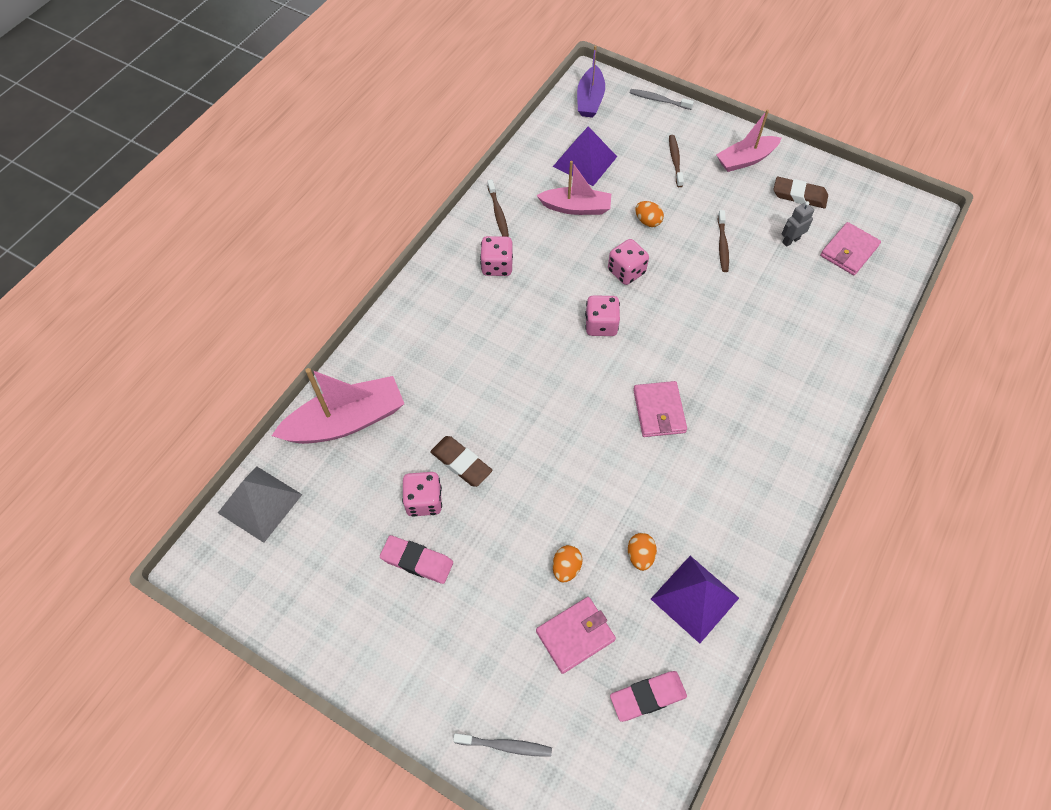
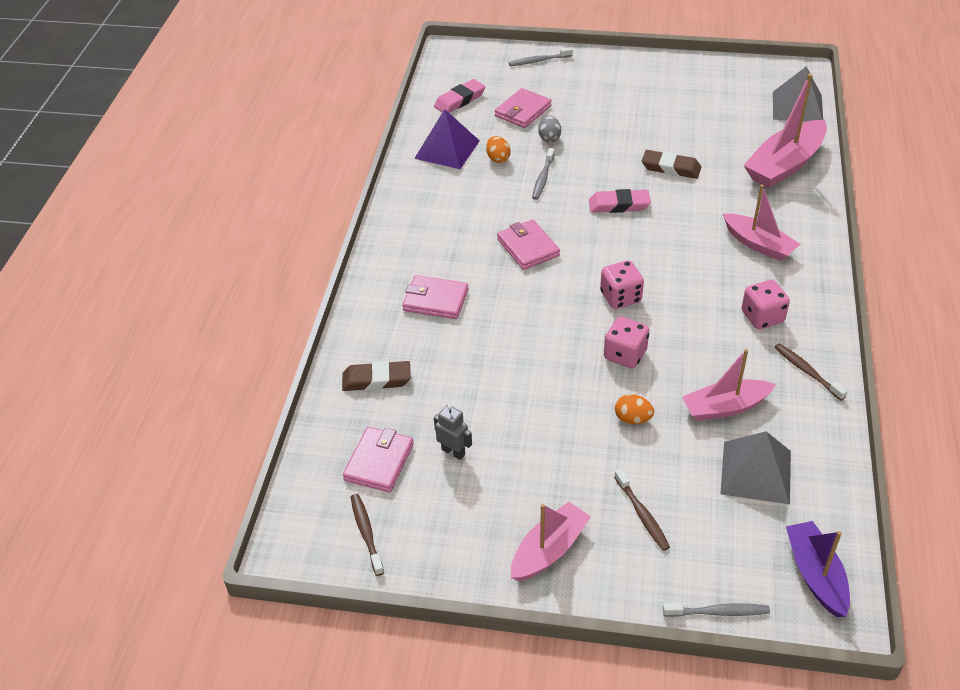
camera: 160 degrees right, 15 degrees down
pink eraser [380,535,453,584] -> pink eraser moved to [589,189,651,213]
pink dice [402,472,442,517] -> none
purple pyramid [553,126,617,186] -> grey pyramid [720,431,791,504]
orange egg [553,545,583,582] -> grey egg [538,116,561,143]
brown toothbrush [718,210,729,272] -> brown toothbrush moved to [351,494,384,576]
brown eraser [773,177,828,209] -> brown eraser moved to [342,361,411,391]
grey robot [782,201,814,247] -> grey robot turned 90 degrees counterclockwise [434,404,472,460]
none -> pink wallet [402,275,469,319]
none -> grey toothbrush [532,148,555,200]
none -> pink boat [723,184,800,261]

